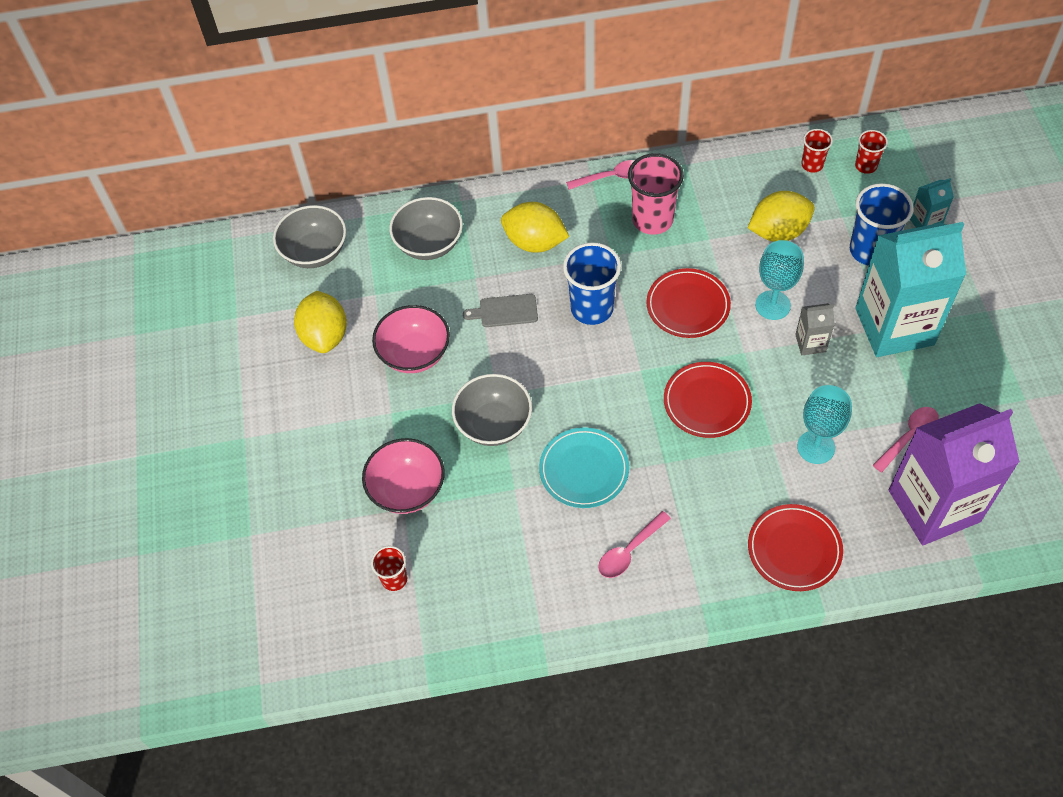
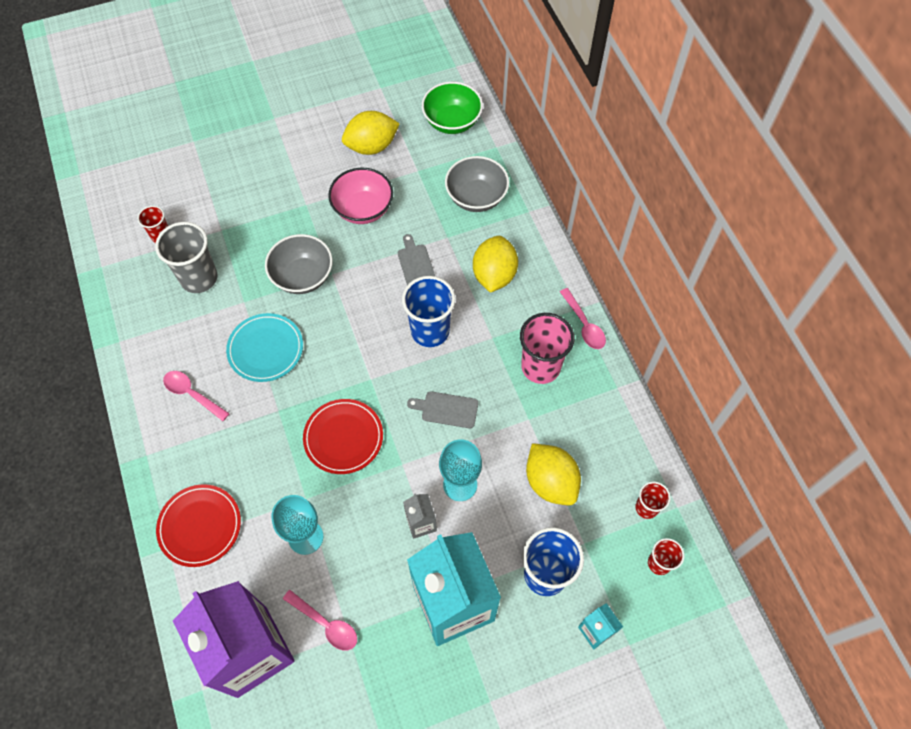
camera: 75 degrees right, 5 degrees up
grey bowl [273,205,346,268] -> green bowl [422,82,483,134]
pink bowl [362,438,445,514] -> none
red plate [646,268,731,338] -> grey cutting board [407,391,478,428]
none -> grey cup [155,222,217,293]

